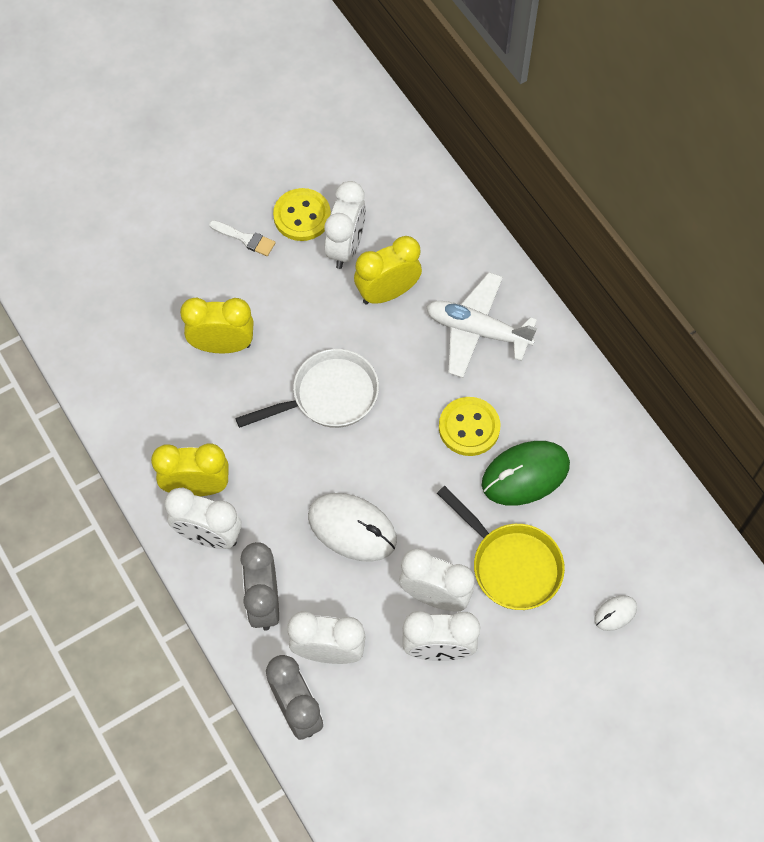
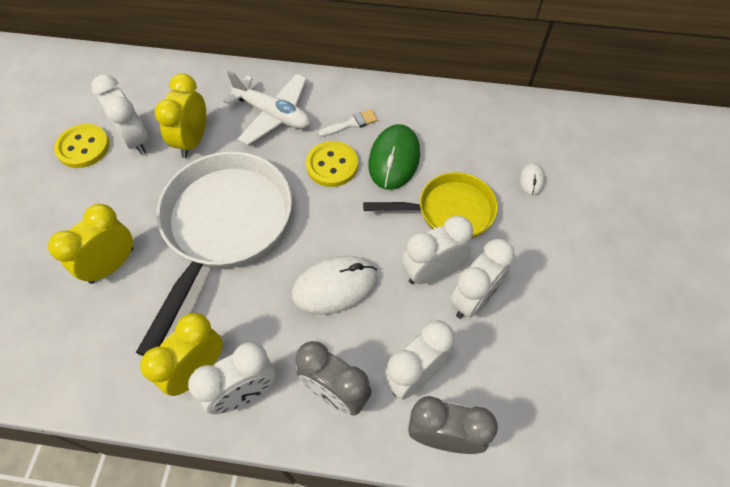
camera: 50 degrees left, 5 degrees down
white brush [209,220,276,256] -> white brush moved to [318,109,378,137]
white pan [235,349,379,428] -> white pan [136,151,292,356], size x1.69
white plane [426,272,537,378] -> white plane turned 120 degrees counterclockwise [223,70,310,145]

